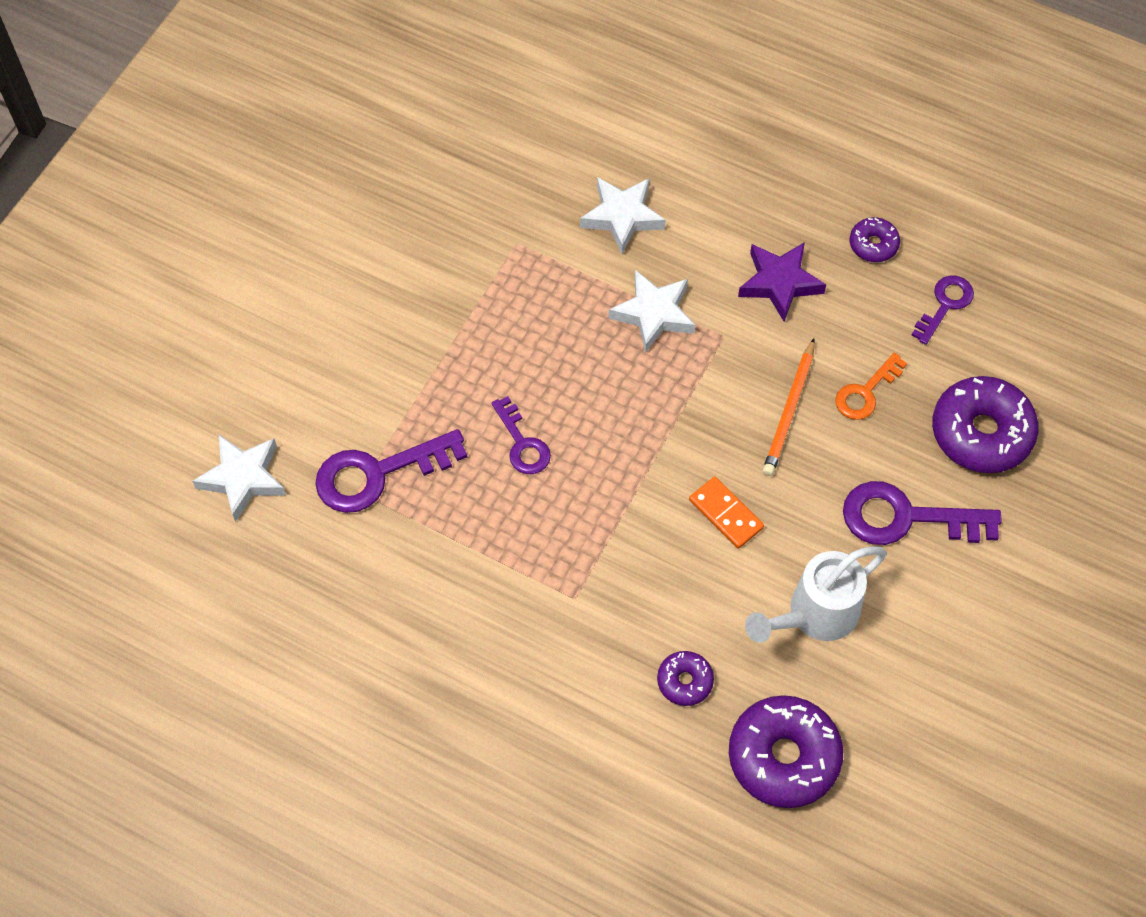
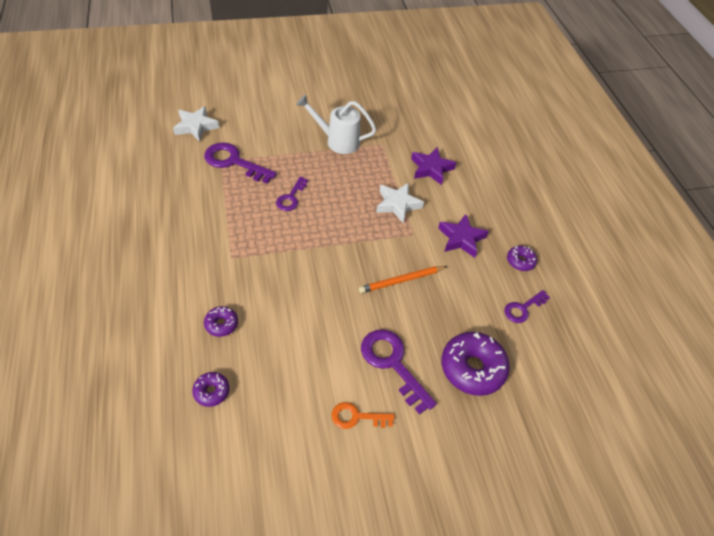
camera: 45 degrees right, 10 degrees down
white star [580,177,666,254] -> purple star [411,147,456,185]
orange domino [689,476,764,549] -> none
purple donut [729,695,843,808] -> purple donut [192,372,229,407], size x0.51
white watering can [745,546,887,643] -> white watering can moved to [296,94,376,154]
orange key [835,353,907,420] -> orange key moved to [331,402,394,429]
purple key [911,275,974,345] -> purple key turned 150 degrees clockwise [504,290,550,323]

